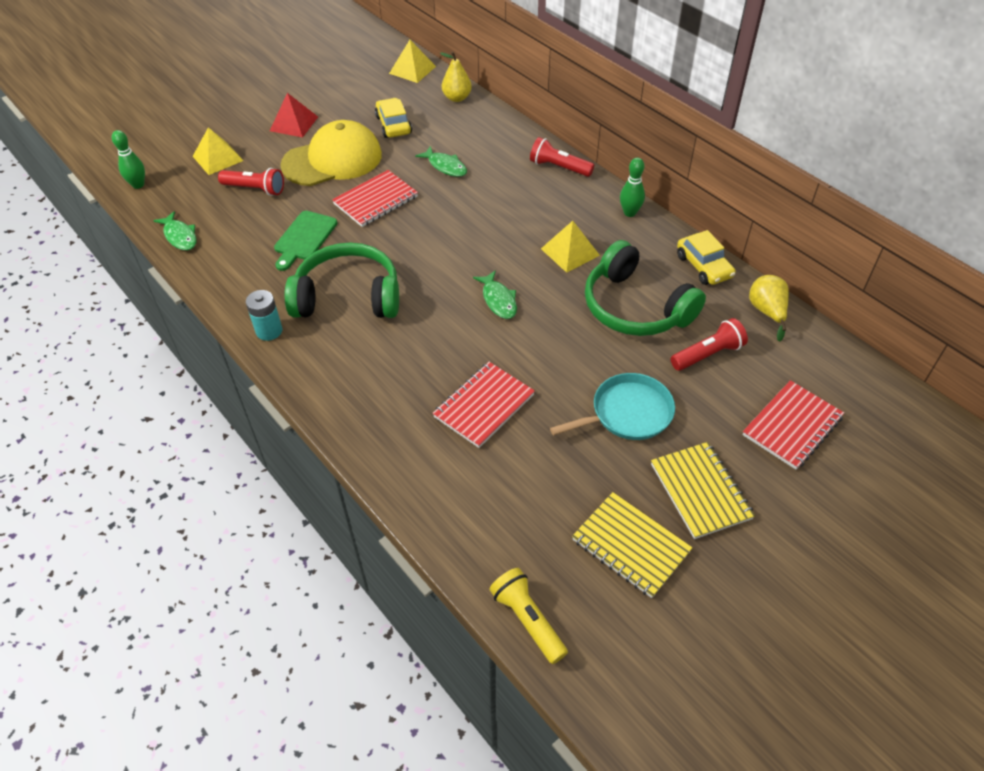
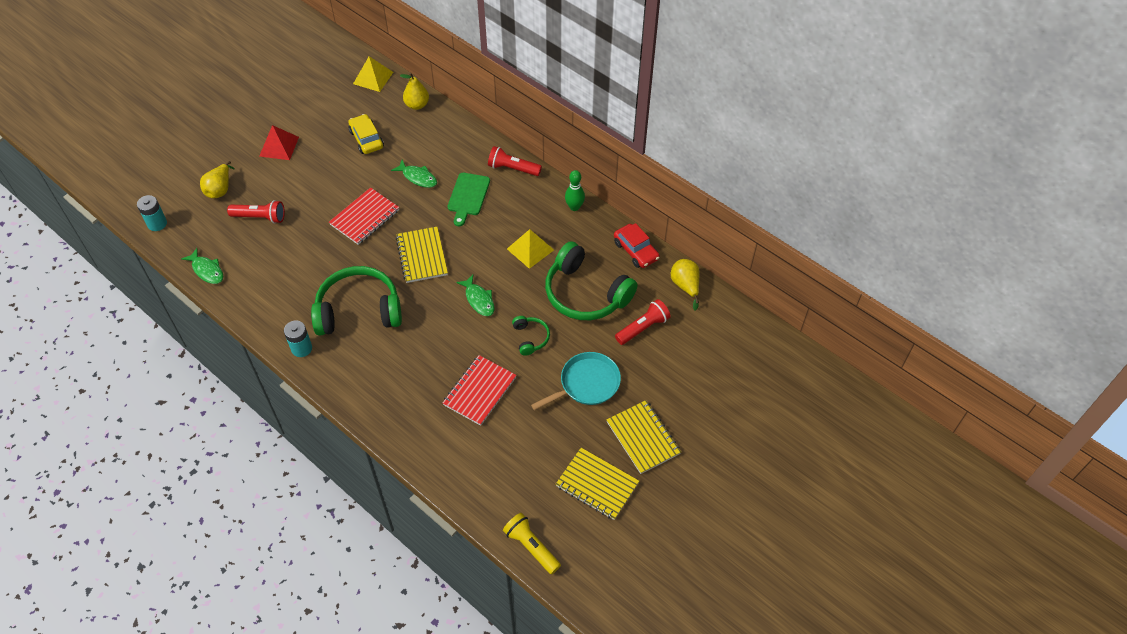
camera: 10 degrees left, 5 degrees up
green bowling pin [112,130,145,189] -> turquoise battery [137,195,167,231]
yellow pyramid [193,127,244,175] -> yellow pear [200,161,235,198]
green cutting board [274,211,337,271] -> green cutting board moved to [448,173,490,226]
yellow cap [280,120,382,186] -> none
yellow car [677,230,736,285] -> red car [614,223,660,268]
red notebook [742,380,844,470] -> none
none -> yellow notebook [396,227,448,283]
none -> green headphones [512,316,550,356]

